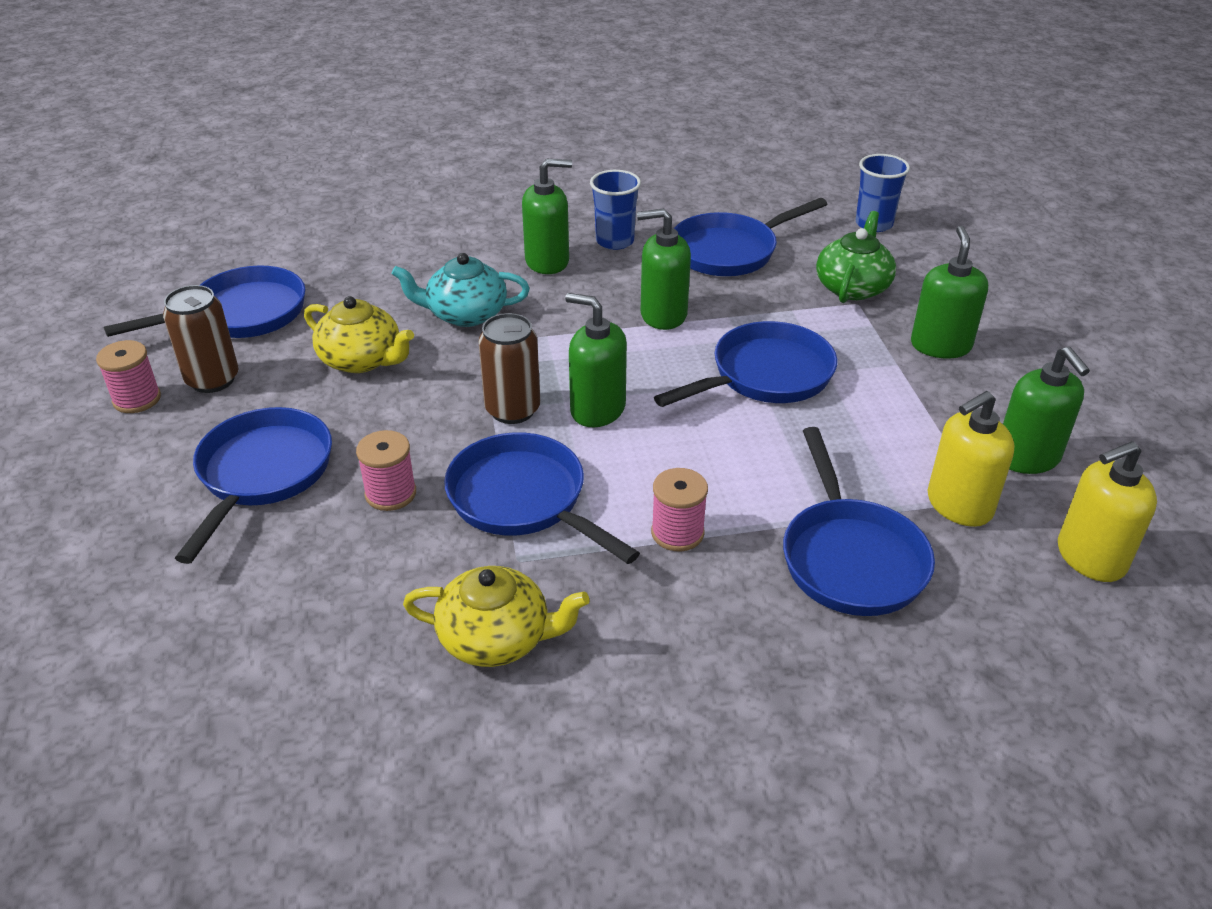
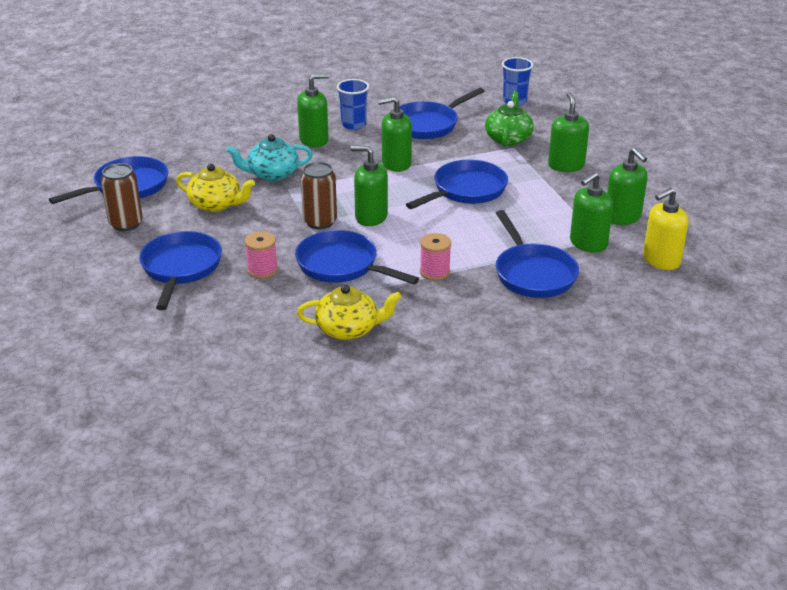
camera: 10 degrees left, 5 degrees down
pink spool [96,340,161,413] -> none
yellow soap dispenser [928,391,1015,527] -> green soap dispenser [570,172,613,253]

